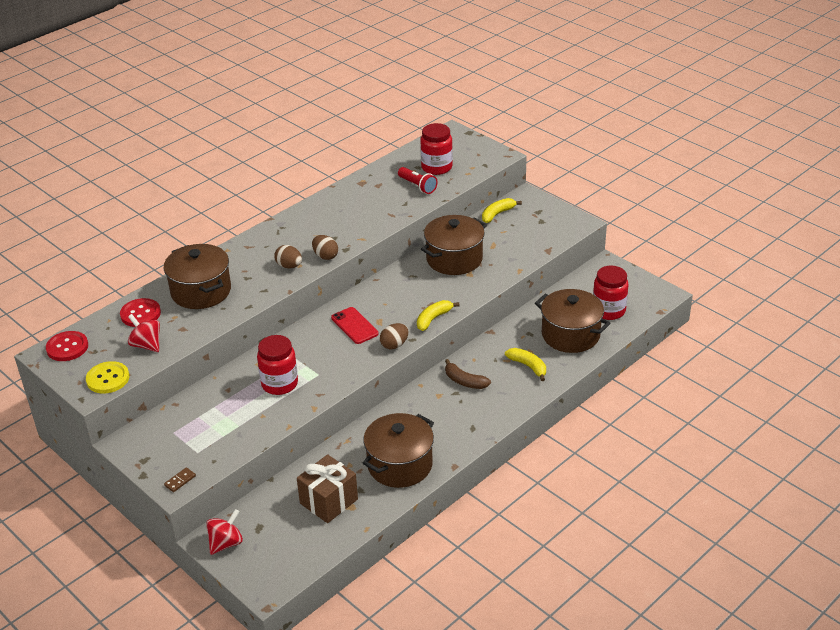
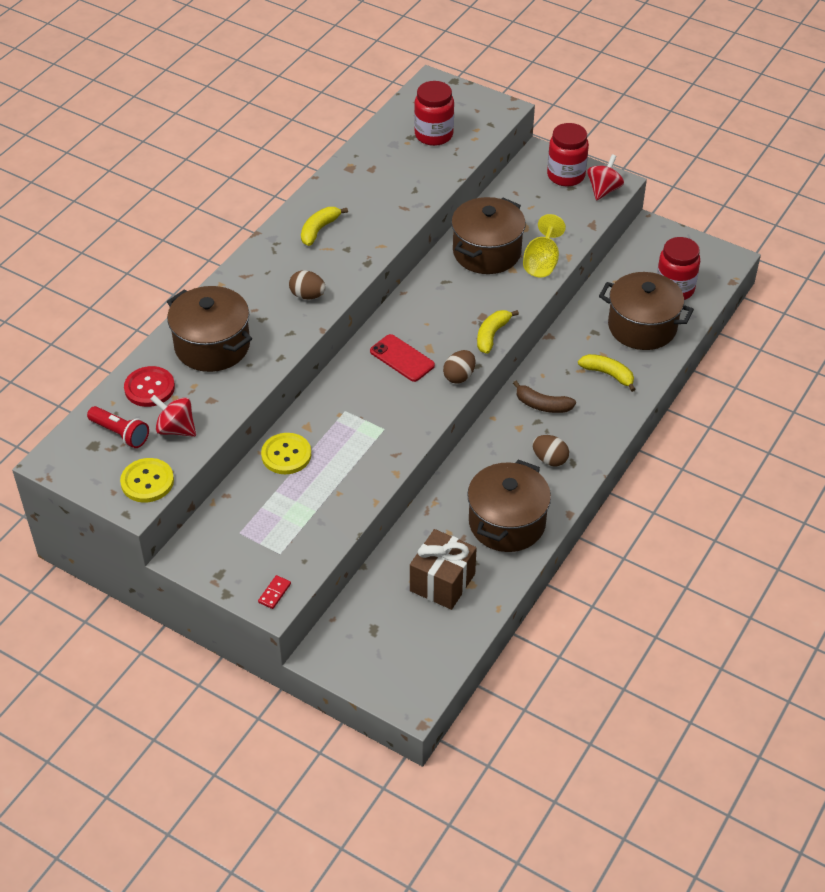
camera: 15 degrees left, 10 degrees up
red button [46,331,88,361] -> none
brown domino [164,467,196,492] -> red domino [258,575,291,609]
red spinning top [206,509,243,555] -> red spinning top moved to [587,154,624,201]
red jar [257,335,298,395] -> red jar moved to [547,123,589,186]
brown egg [312,235,338,260] -> brown egg moved to [533,435,569,466]
red flashlight [398,167,438,194] -> red flashlight moved to [87,406,149,448]
yellow banana [482,198,522,223] -> yellow banana moved to [301,207,348,246]
none -> yellow button [261,433,311,474]
none -> yellow goblet [523,214,566,277]

